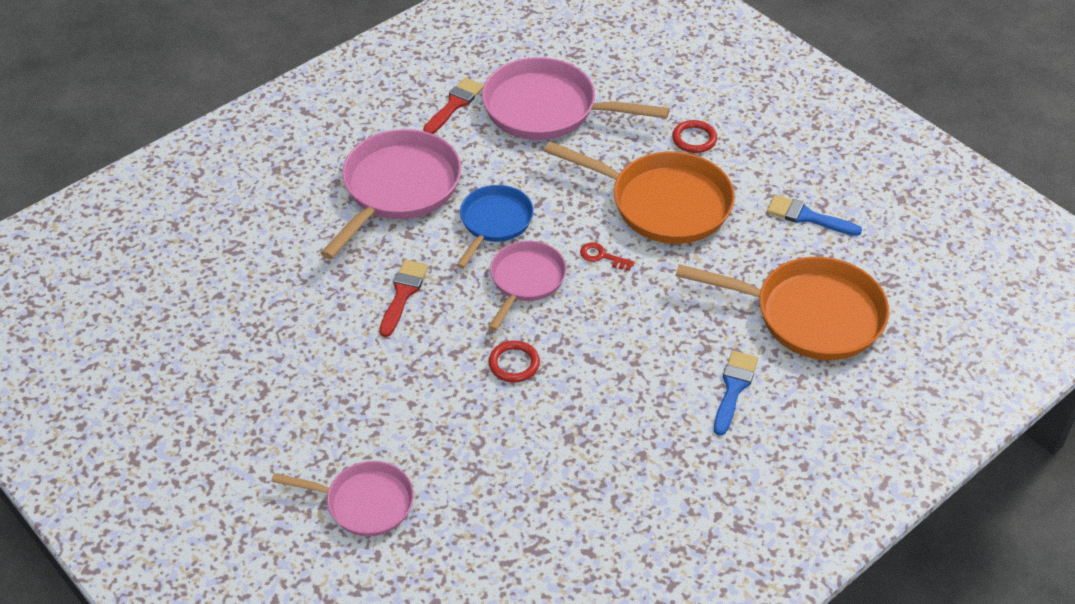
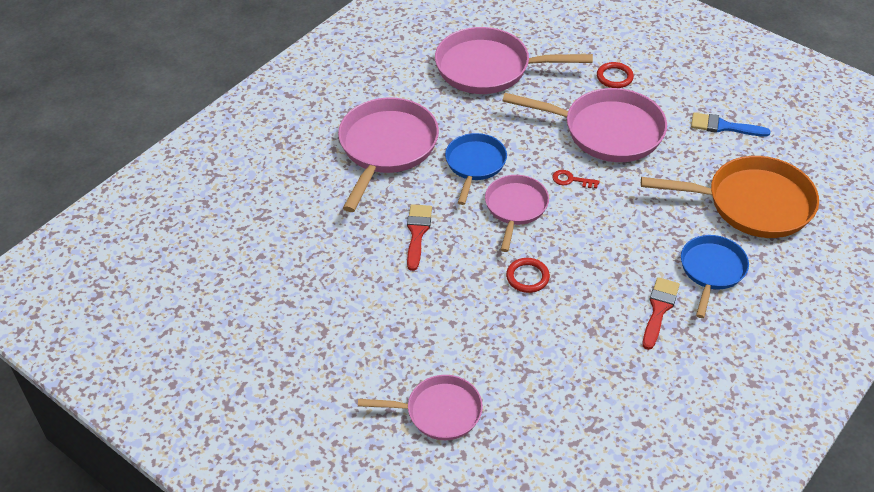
camera: 10 degrees left, 0 degrees up
red brush [423,77,484,134] -> red brush moved to [643,277,680,350]
orange pan [544,141,735,244] -> pink pan [502,88,667,162]
blue brush [714,350,758,436] -> blue pan [681,235,749,318]

